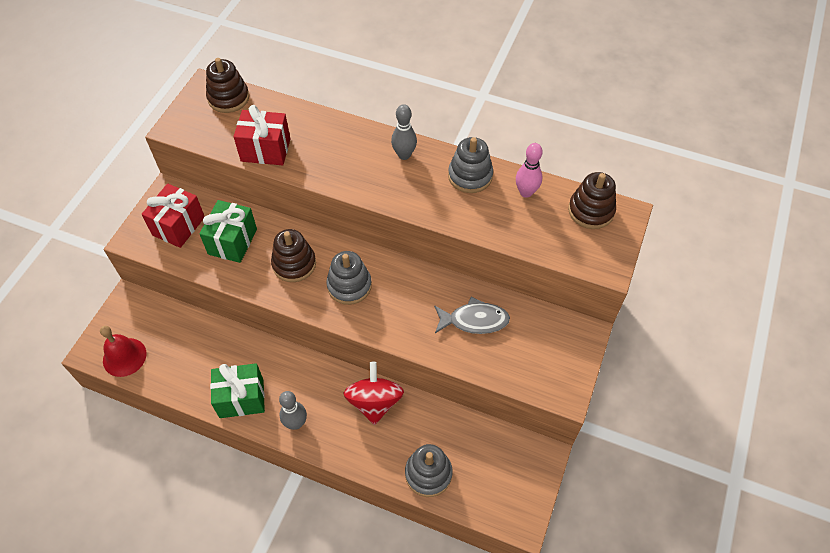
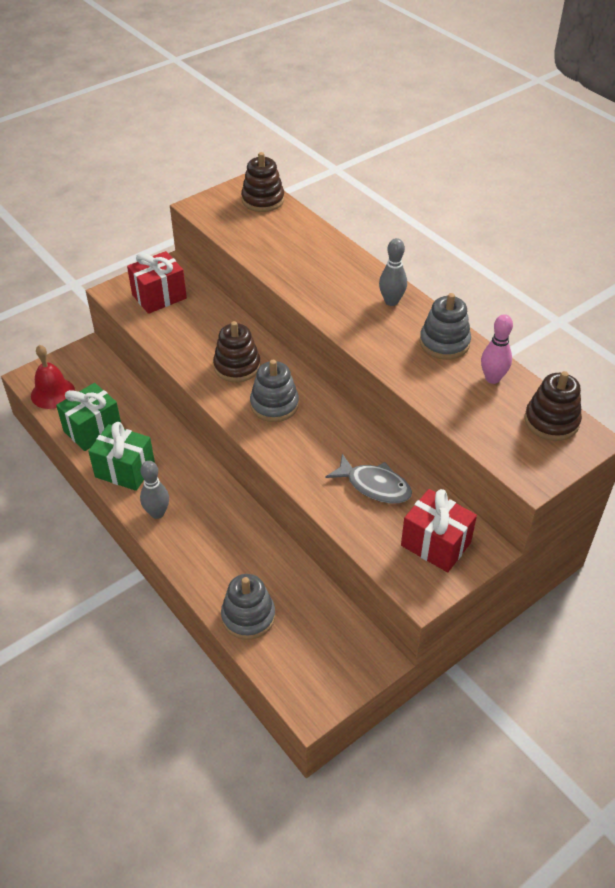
camera: 30 degrees right, 10 degrees down
green gift [199,200,257,263] -> green gift moved to [56,383,121,451]
red gift [234,105,290,165] -> red gift moved to [401,489,477,572]
red spinning top [344,362,404,425] -> none

